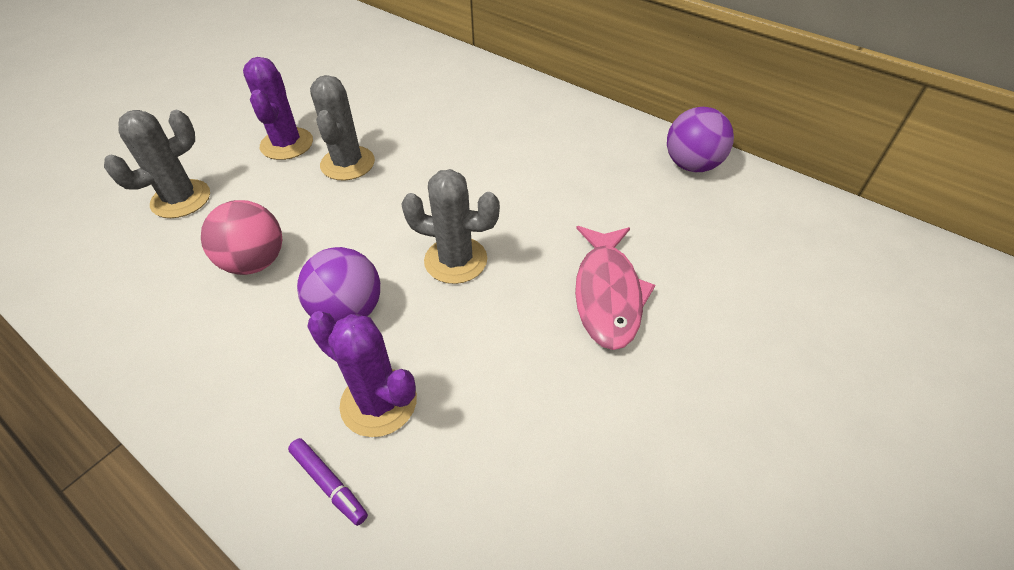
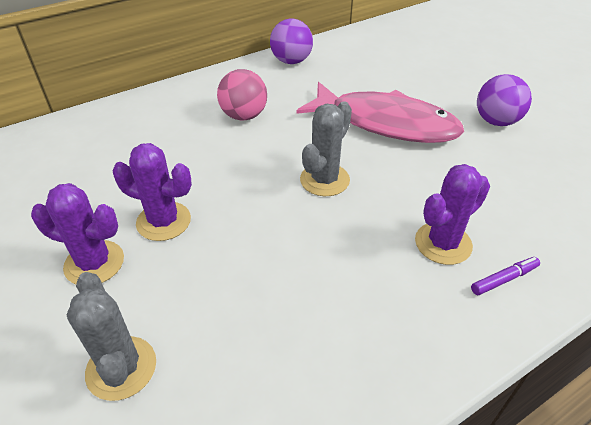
camera: 70 degrees left, 5 degrees down
pink ball [201,200,282,275] -> pink ball moved to [217,69,267,121]
purple ball [297,247,380,323] -> purple ball moved to [477,74,532,126]
grey cactus [310,75,375,180] -> purple cactus [113,143,192,241]
pink fish [575,226,655,350] -> pink fish [296,82,464,143], size x1.52

